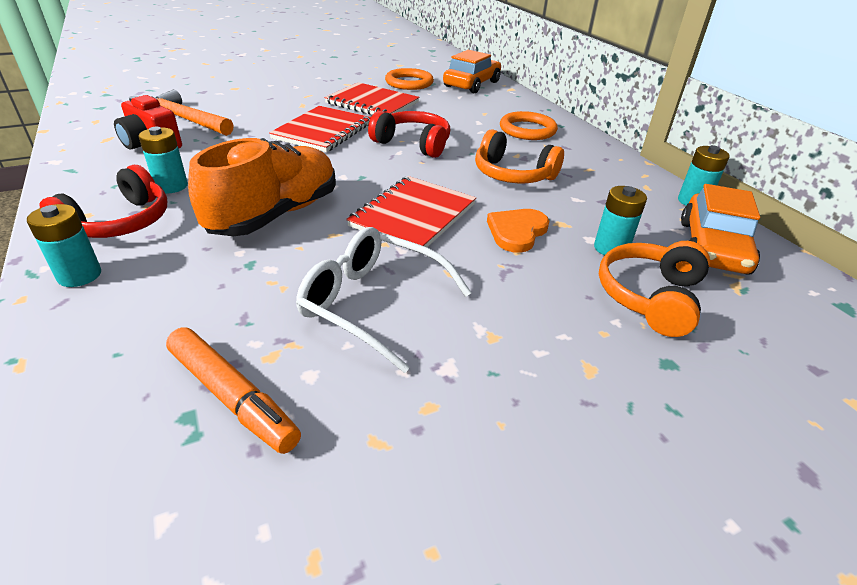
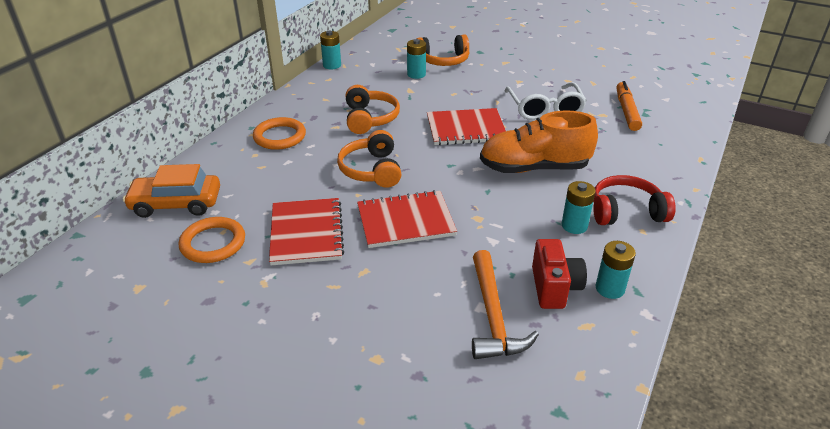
camera: 125 degrees left, 0 degrees up
turquoise battery [27,204,101,287] -> turquoise battery moved to [596,241,636,299]
red headphones [368,111,450,158] -> orange headphones [337,130,401,188]
orange heart [487,209,549,253] -> none
orange car [681,184,760,275] -> none

